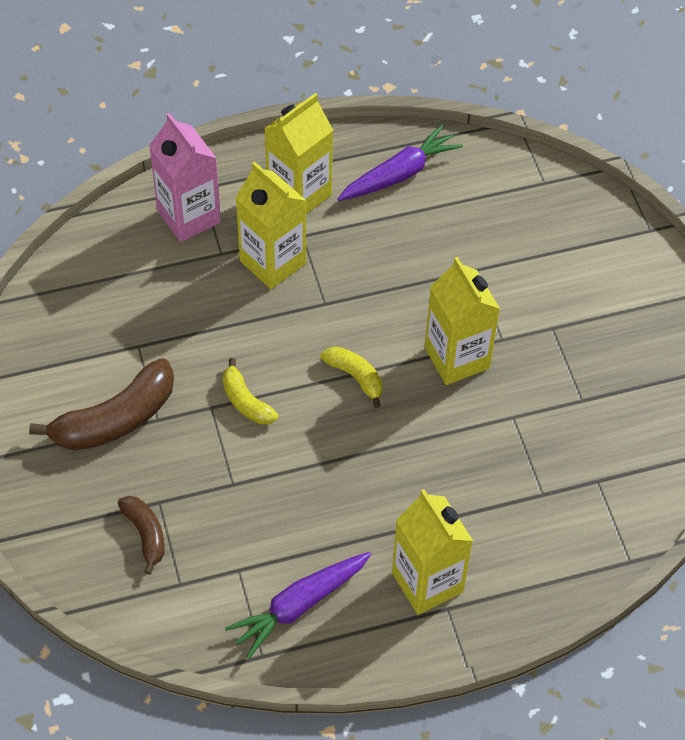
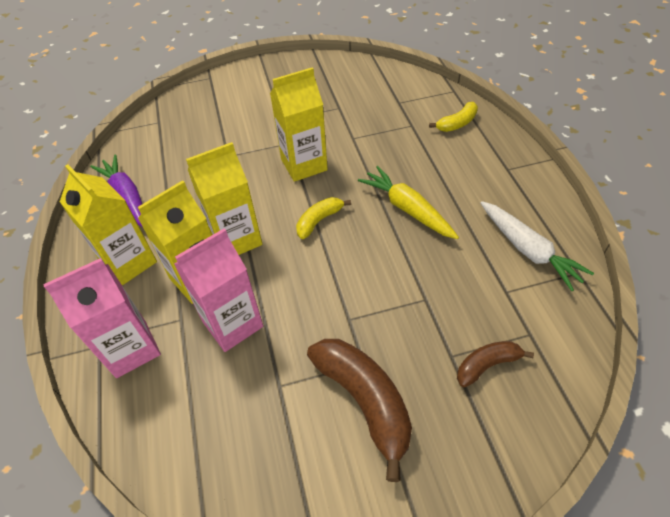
camera: 85 degrees left, 5 degrees down
yellow banana [222,358,279,425] -> yellow banana moved to [429,102,478,132]
purple carrot [225,552,371,659] -> white carrot [481,201,594,291]
yellow carton [392,489,473,615] -> yellow carton moved to [186,142,262,255]
none -> pink carton [174,228,263,352]
none -> yellow carrot [358,166,459,239]

